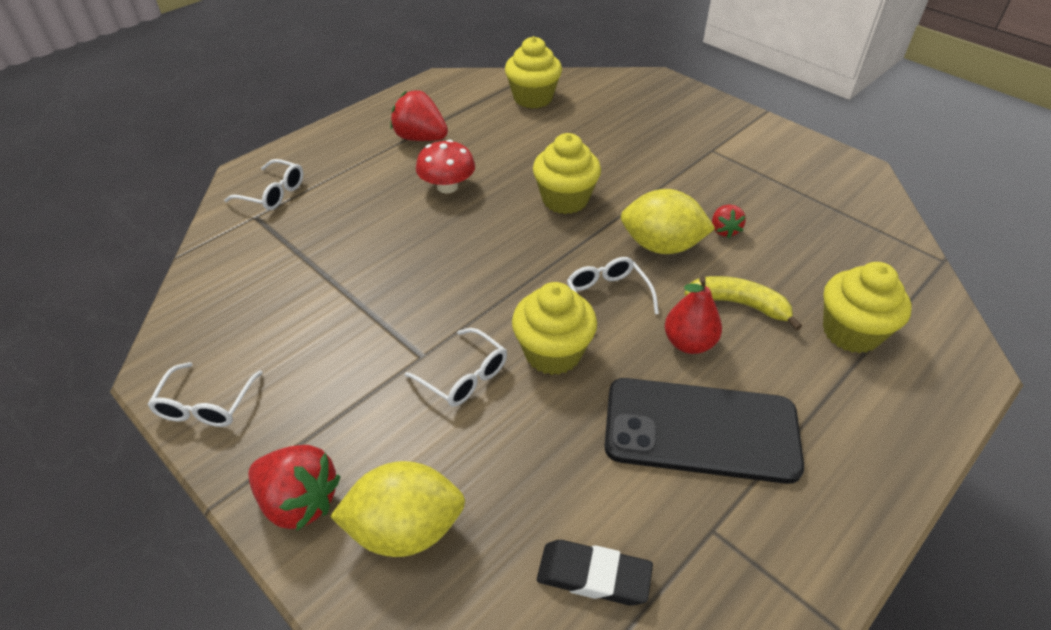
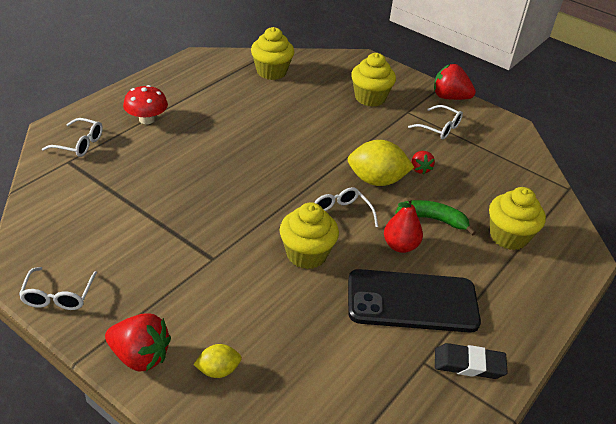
camera: 10 degrees left, 5 degrees down
yellow lemon [330,461,465,557] -> yellow lemon [193,344,242,378], size x0.54
red strawberry [390,90,448,141] -> red strawberry moved to [434,64,476,100]
white glasses [404,328,507,407] -> white glasses moved to [408,105,463,140]
red mushroom [416,139,475,193] -> red mushroom moved to [123,85,168,124]
yellow cupcake [533,133,601,214] -> yellow cupcake moved to [351,53,396,107]
black eraser [537,540,653,606] -> black eraser moved to [435,343,508,379]
yellow banana [684,276,802,331] -> green banana [395,200,476,236]

